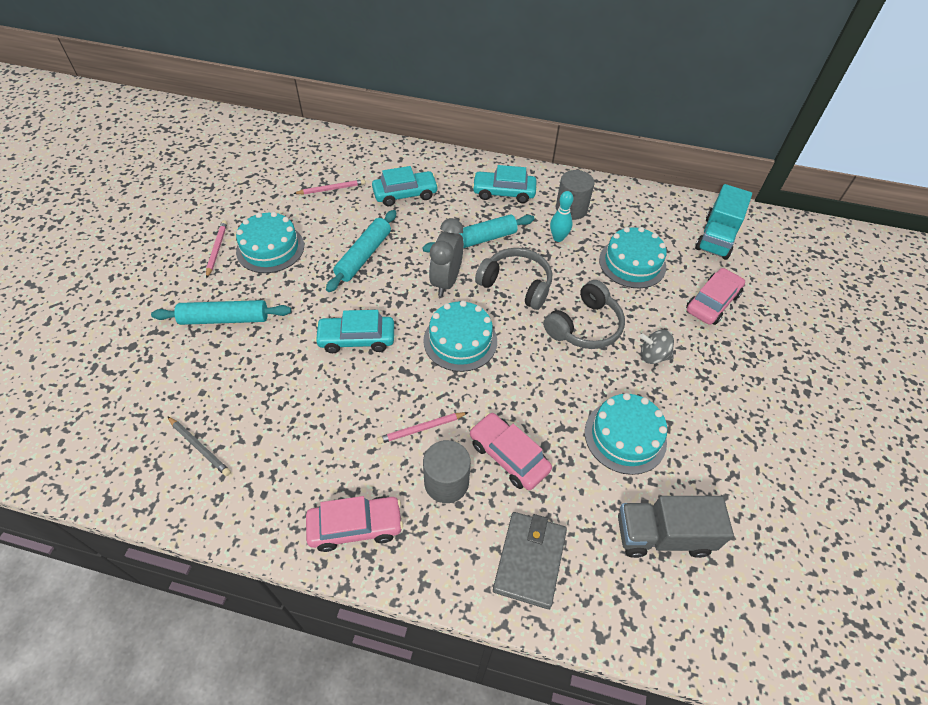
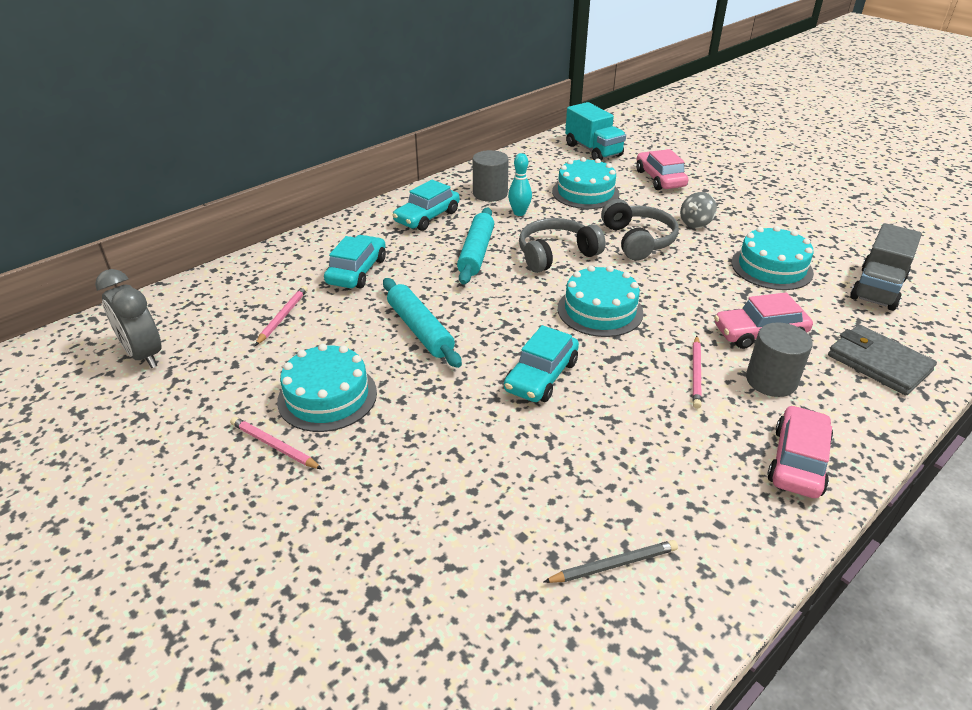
camera: 55 degrees left, 15 degrees down
turquoise rolling pin [151,300,291,325] -> none
grey clock [429,218,464,296] -> grey clock moved to [95,269,162,368]

